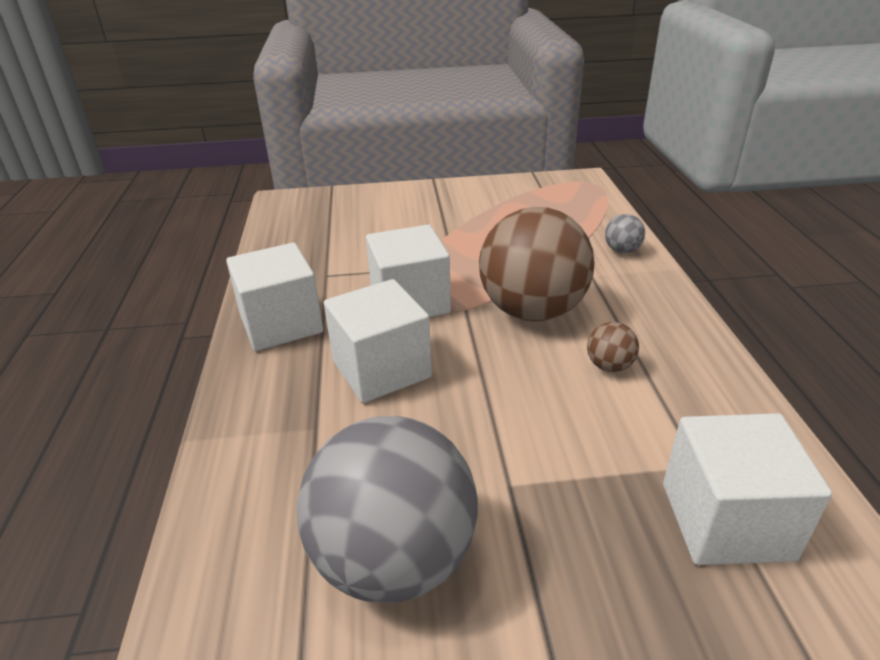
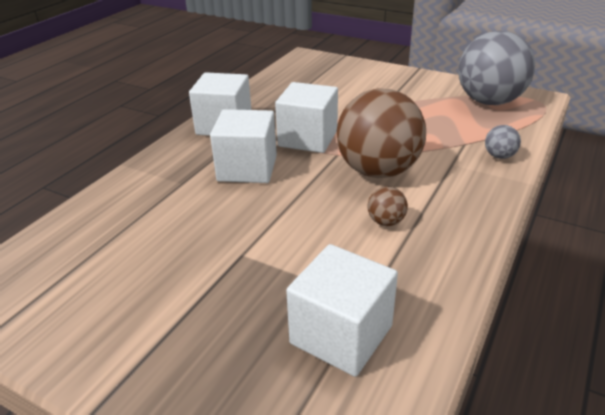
camera: 35 degrees right, 0 degrees up
grey ball [297,416,478,603] -> grey ball moved to [458,30,535,105]

